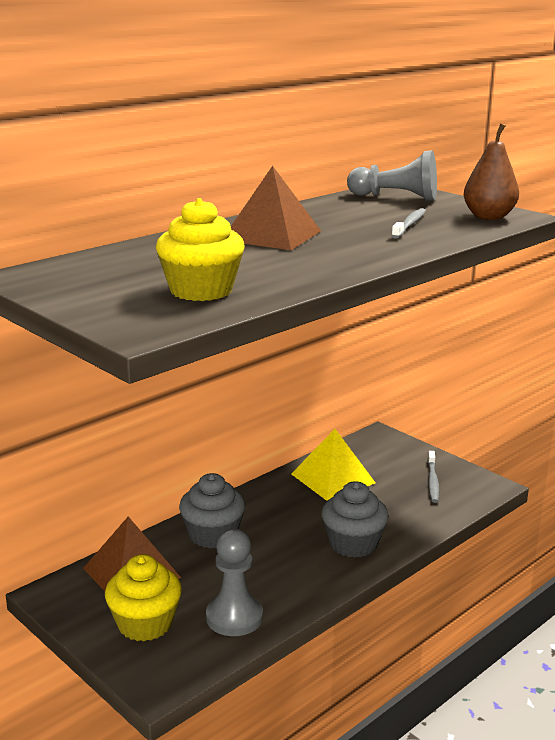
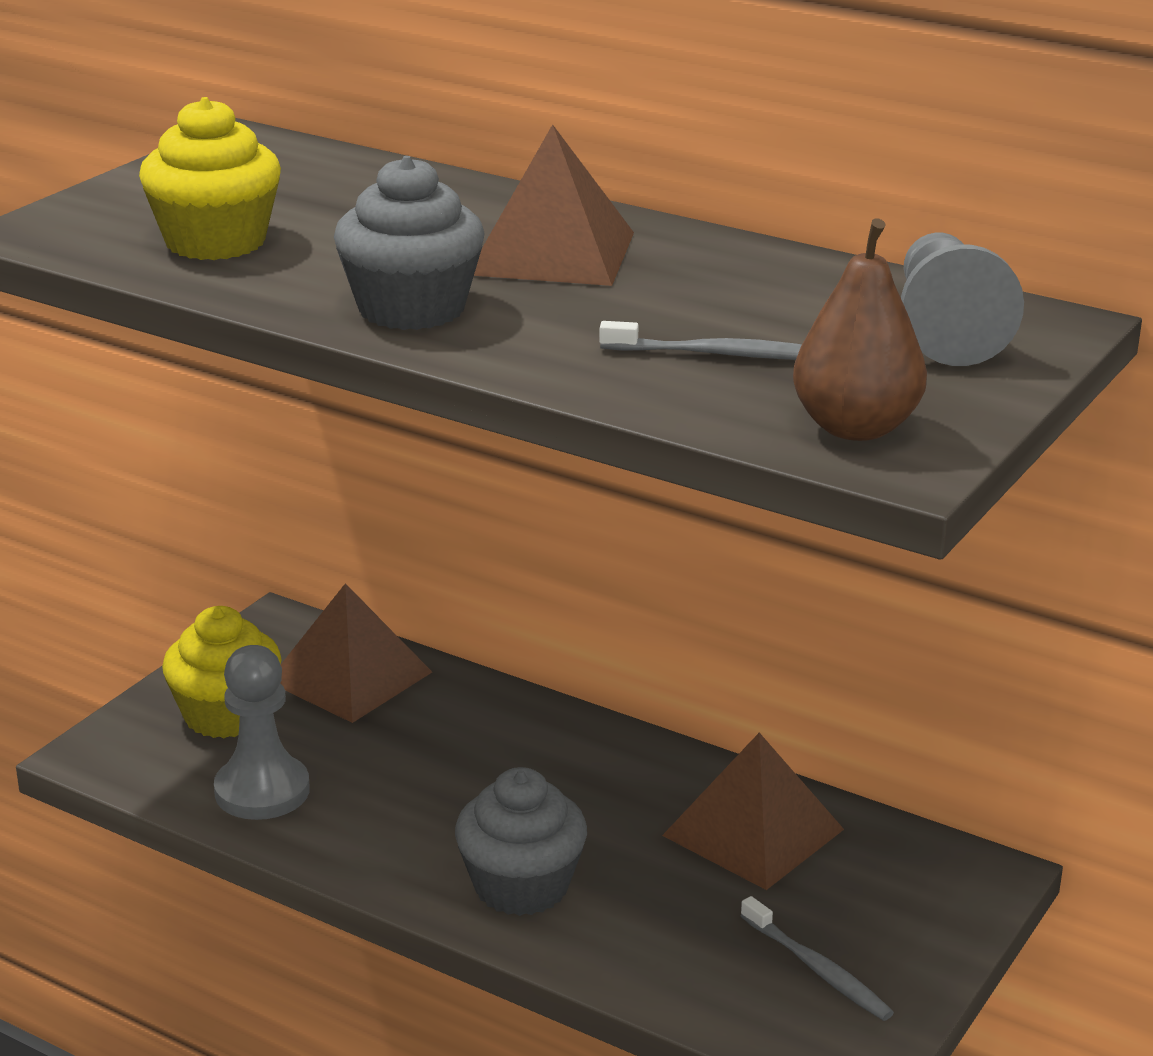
camera: 75 degrees right, 5 degrees up
grey cupcake [179,473,245,548] -> grey cupcake moved to [334,156,485,330]
yellow pyramid [291,429,376,501] -> brown pyramid [662,733,844,890]
grey toothbrush [428,451,439,503] -> grey toothbrush turned 120 degrees counterclockwise [740,896,894,1021]

